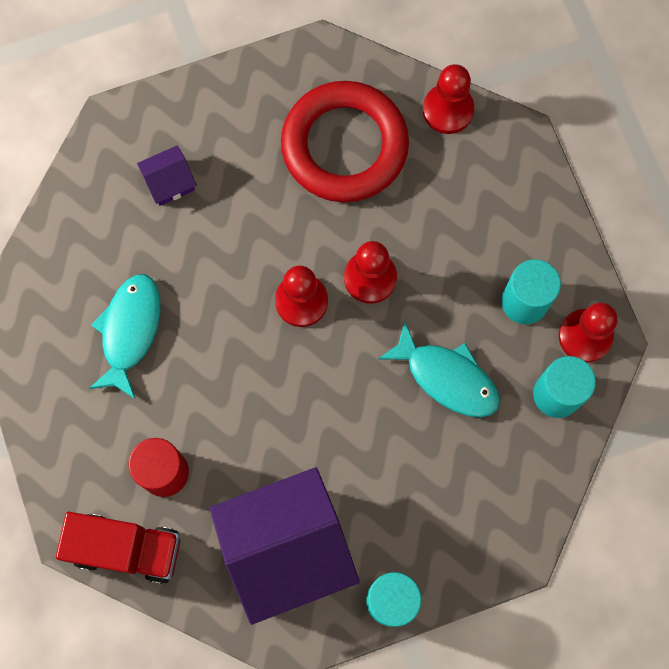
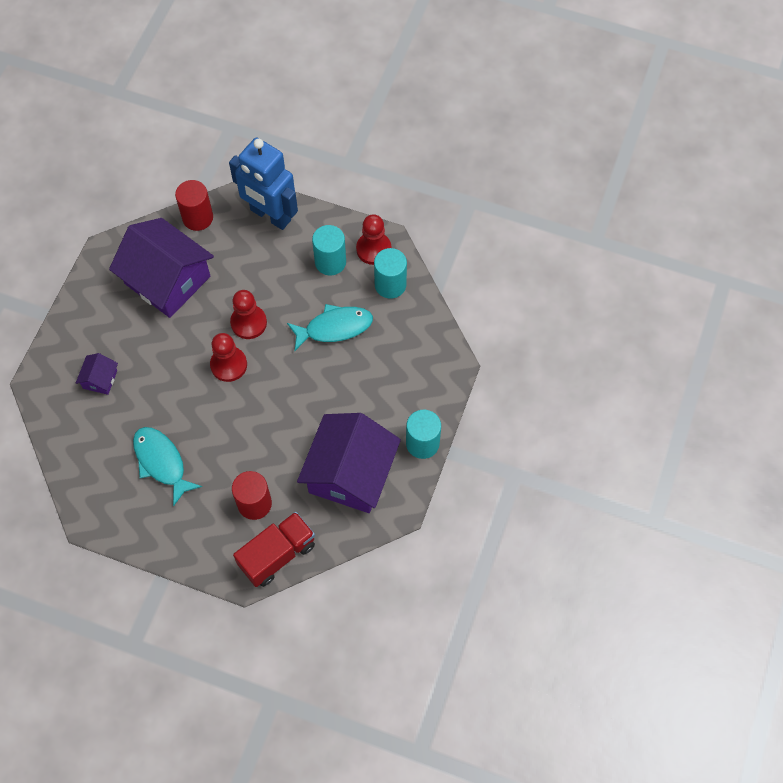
camera: 50 degrees left, 10 degrees down
red ring [281,81,409,202] -> purple house [109,218,214,318]
red pawn [423,64,474,134] -> red cylinder [175,180,213,231]
none -> blue robot [229,137,298,230]

